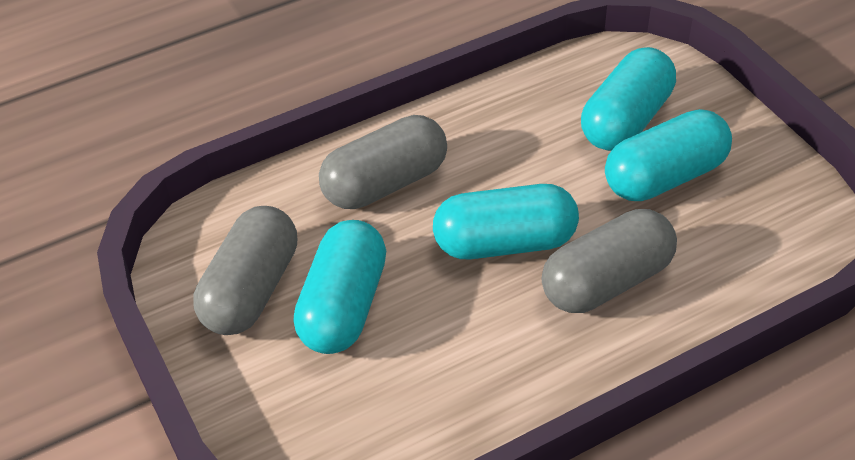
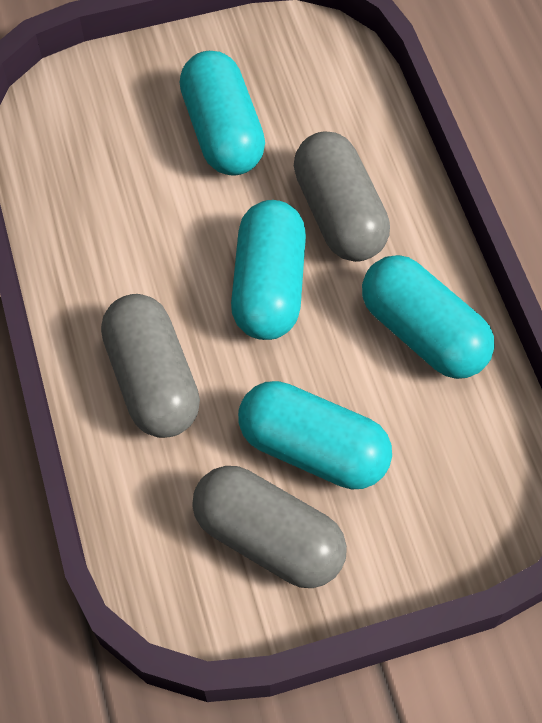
camera: 80 degrees left, 15 degrees up
turquoise capsule [581,47,676,151] -> turquoise capsule moved to [362,255,495,379]

